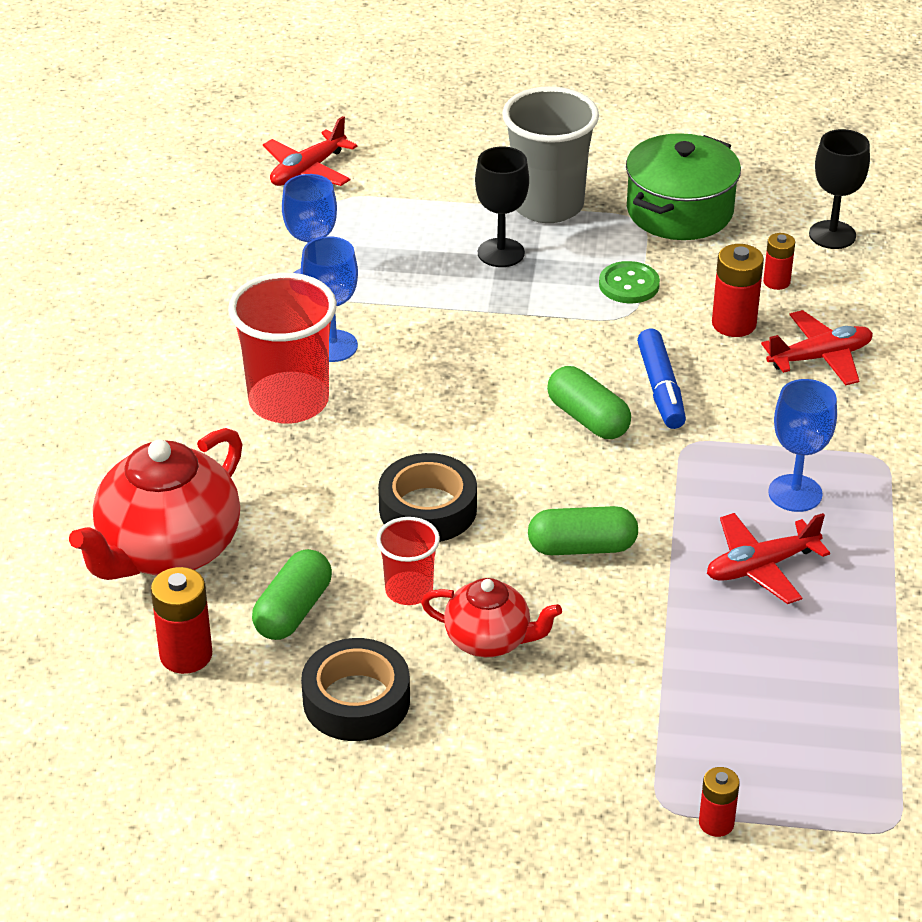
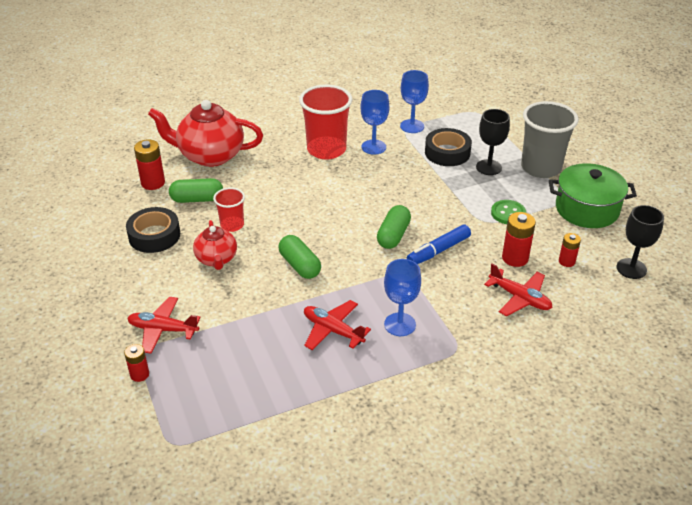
camera: 60 degrees right, 0 degrees up
red plane [263,116,357,186] -> red plane moved to [127,297,201,354]
black tape [378,453,477,542] -> black tape moved to [425,128,472,166]

